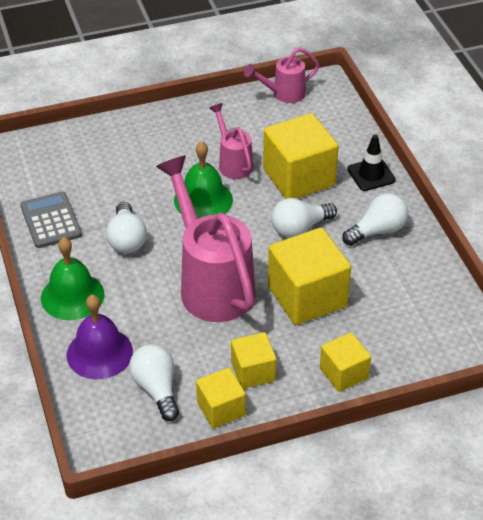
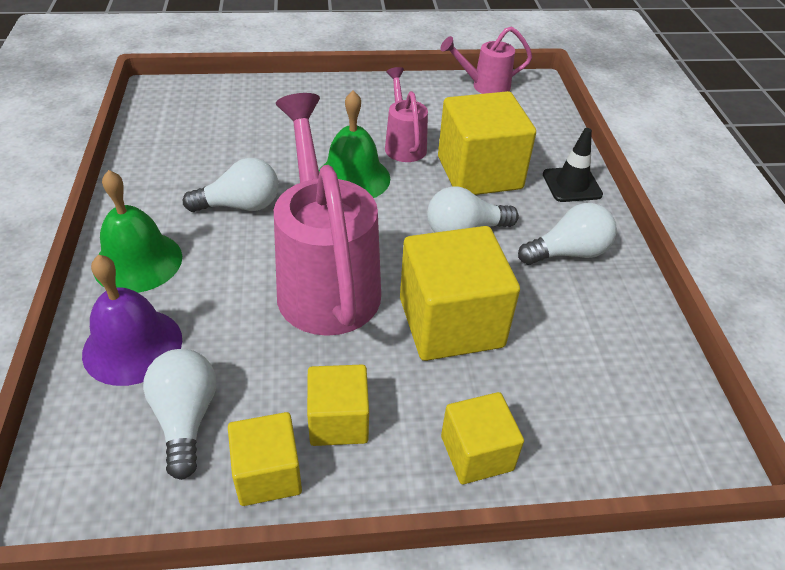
camera: 10 degrees right, 0 degrees up
grey calculator [20,192,82,248] -> none
white light bulb [106,202,147,253] -> white light bulb turned 105 degrees counterclockwise [183,158,279,212]

